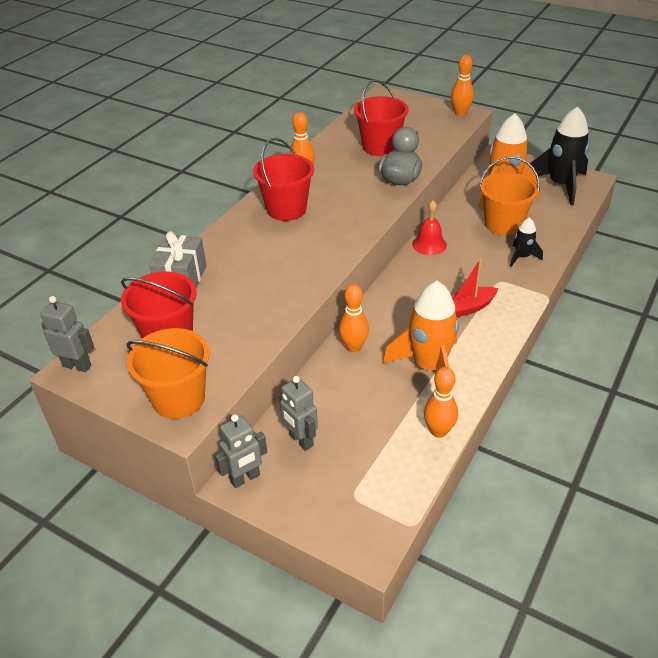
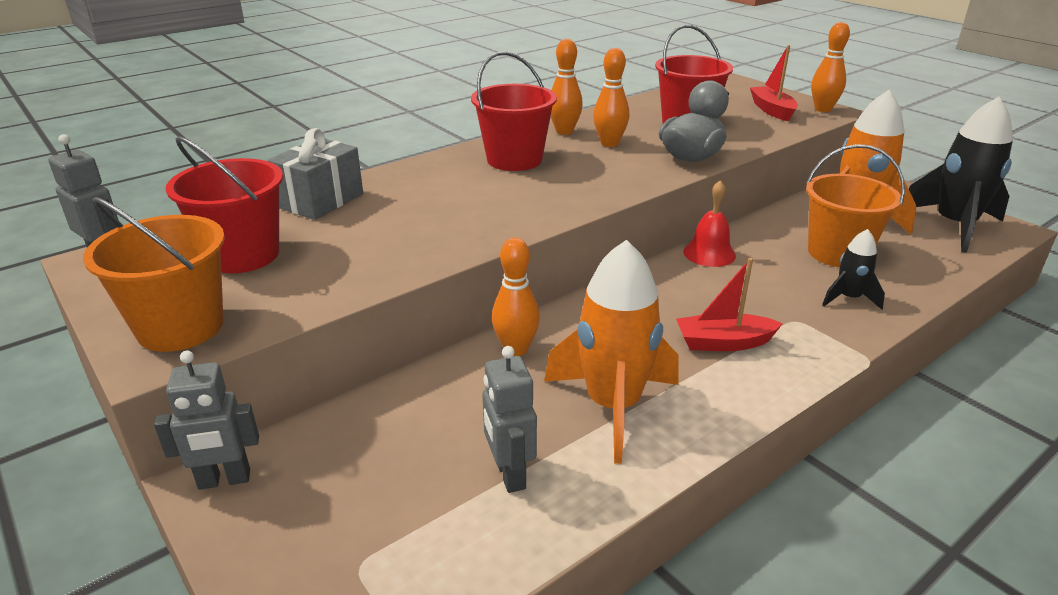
camera: 20 degrees right, 10 degrees down
grey robot [279,376,318,451] -> grey robot moved to [483,346,537,493]
orange bowling pin [424,367,458,438] -> orange bowling pin moved to [593,48,629,147]
none -> red boat [750,45,798,121]

